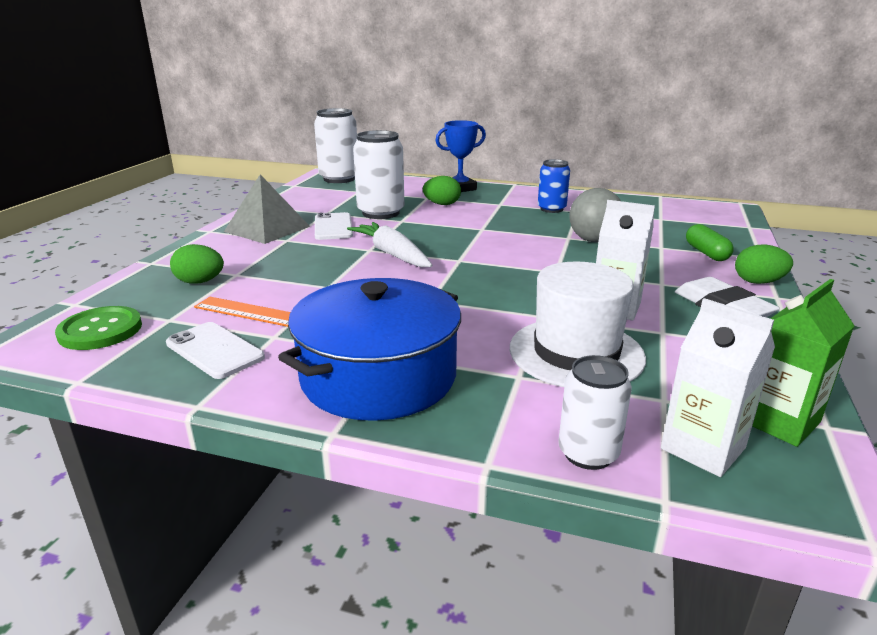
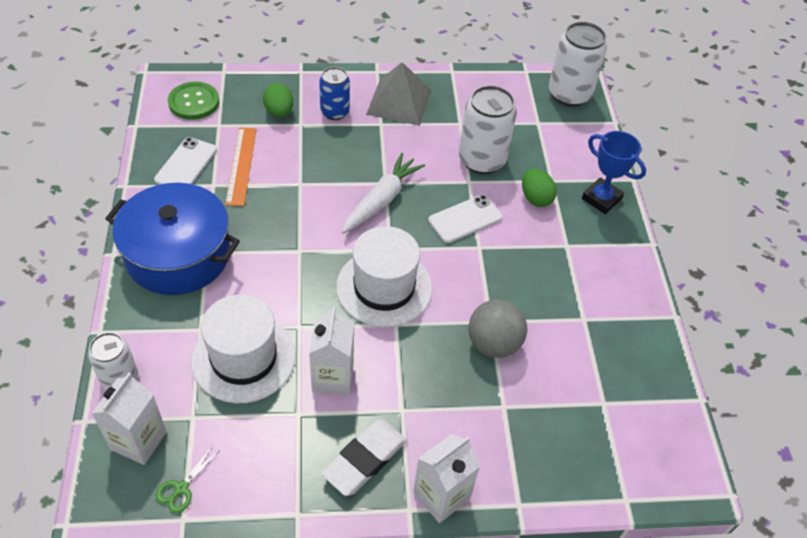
camera: 65 degrees right, 25 degrees up
white phone [315,212,353,240] -> white phone moved to [428,195,503,243]
blue can [538,159,570,213] -> blue can moved to [319,67,350,120]
green capsule [686,224,734,261] -> none
green egg [735,244,793,284] -> white carton [413,434,480,523]
green carton [752,279,855,447] -> green scissors [155,446,220,513]
none -> white hat [336,226,432,327]

